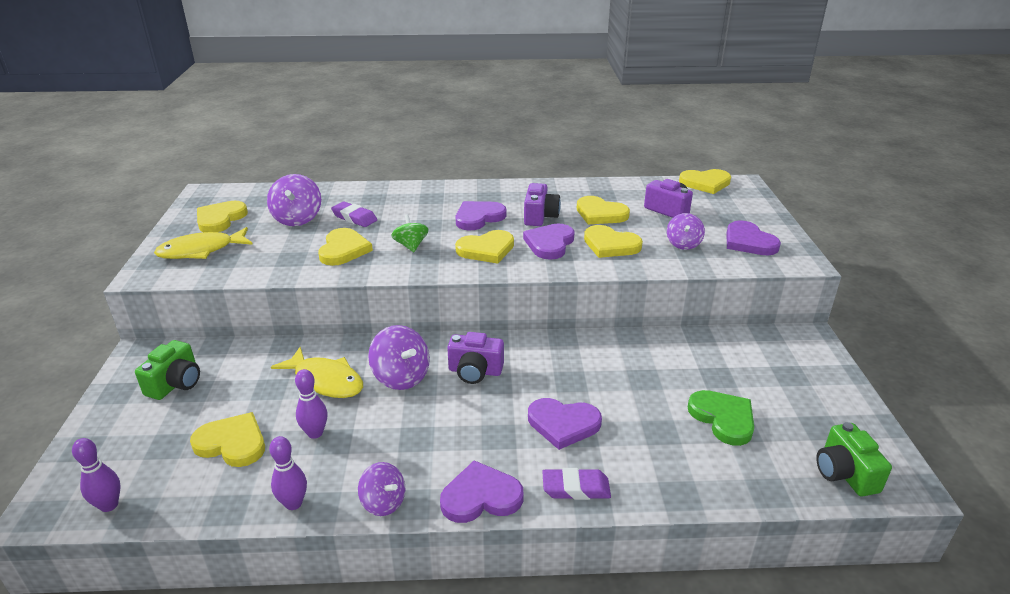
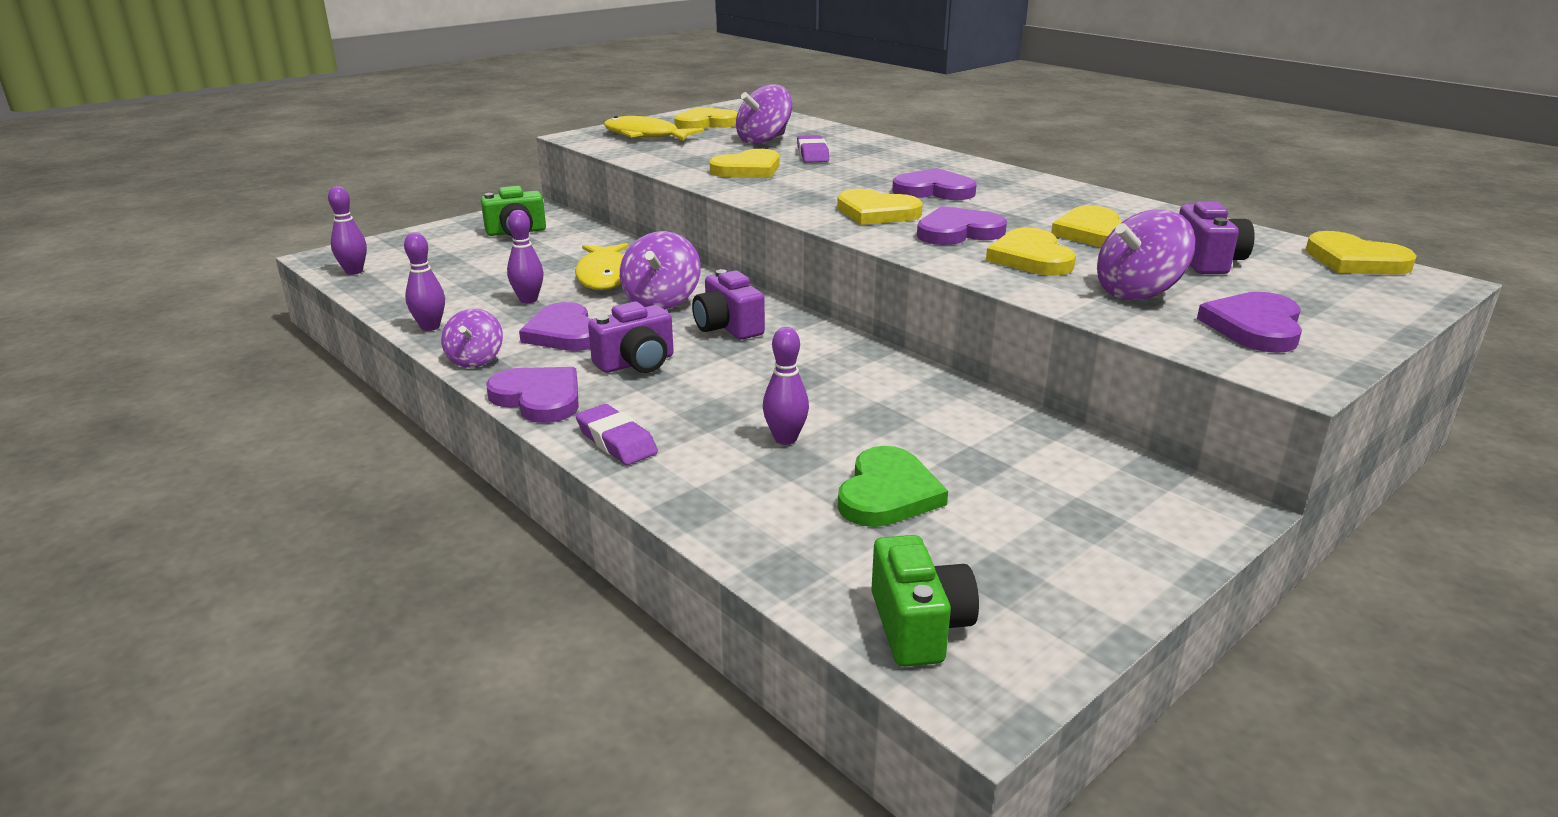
camera: 50 degrees right, 5 degrees down
yellow heart [190,412,265,467] -> none
green spinning top [391,214,429,252] -> none
purple camera [524,183,561,226] -> purple camera moved to [588,302,674,373]
purple heart [528,398,602,450] -> purple heart moved to [519,302,592,351]
purple spinning top [667,213,705,250] -> purple spinning top [1097,209,1195,300], size x1.52
green camera [816,422,892,496] -> green camera turned 135 degrees clockwise [871,535,979,667]
none -> purple bowling pin [763,327,809,445]

